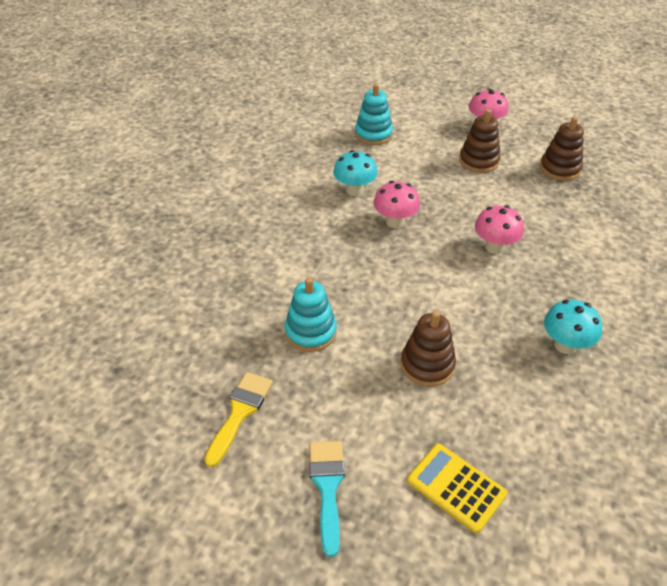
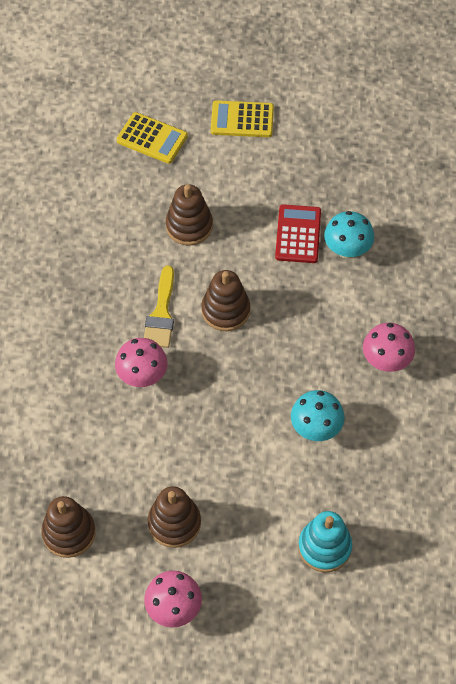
camera: 165 degrees right, 15 degrees up
yellow brush [204,372,273,467] -> yellow brush moved to [144,266,174,348]
turquoise stacking toy [285,277,337,352] -> red calculator [275,204,321,263]
turquoise brush [309,441,345,557] -> yellow calculator [211,100,274,137]
pink mushroom [373,181,420,228] -> pink mushroom moved to [363,323,415,372]
turquoise mushroom [544,300,602,354] -> turquoise mushroom moved to [324,211,374,259]
none -> brown stacking toy [201,270,250,331]

